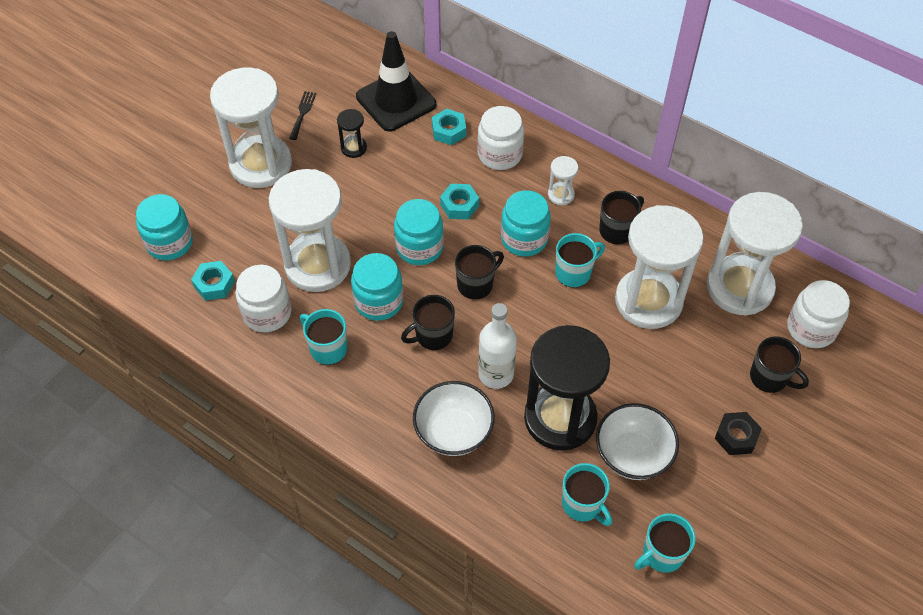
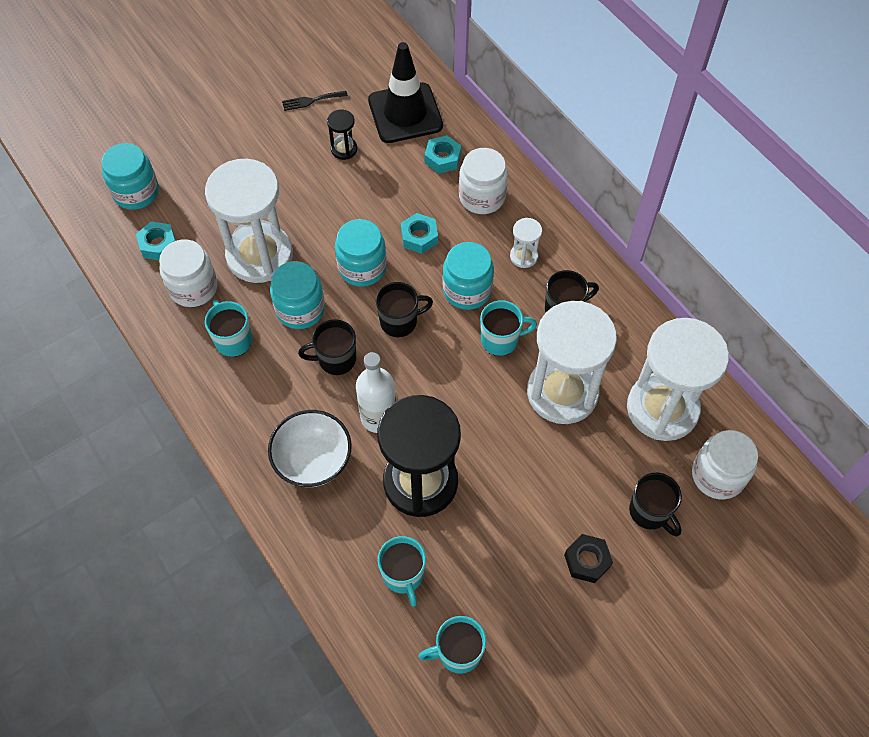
camera: 20 degrees right, 5 degrees up
white hourglass [210,68,292,188] -> none
black fork [289,91,316,140] -> black fork turned 135 degrees counterclockwise [282,91,348,111]
white bowl [596,403,679,480] -> none

